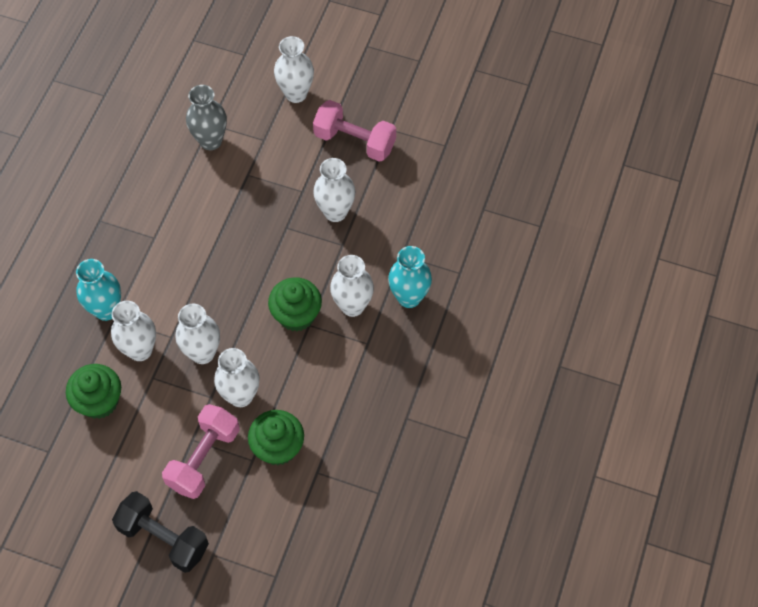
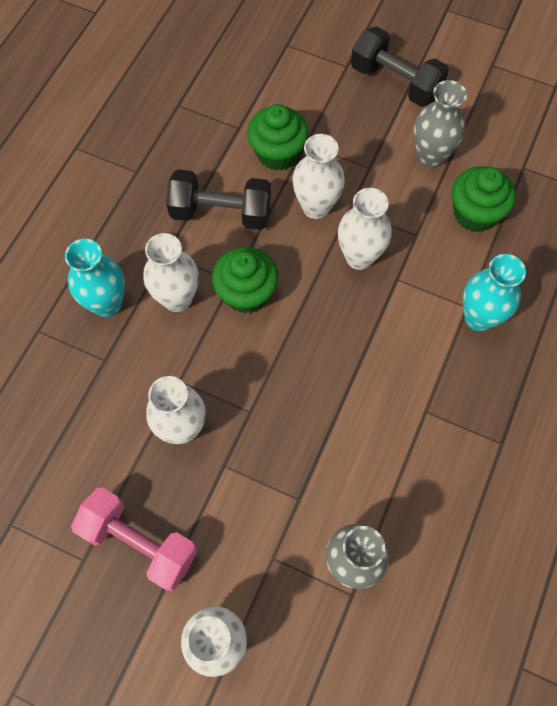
camera: 175 degrees left, 5 degrees up
white vase [111,301,156,361] -> none
pink dumbbell [162,404,240,499] -> none
none -> black dumbbell [166,169,271,230]
none -> grey vase [414,80,467,169]

